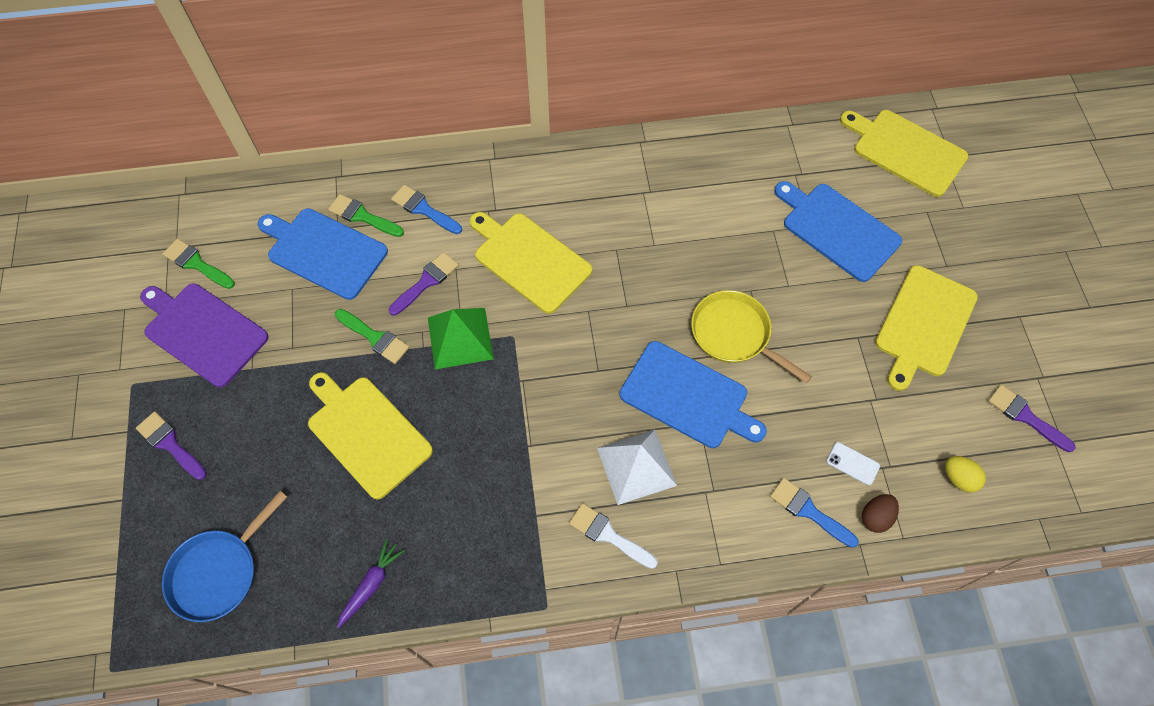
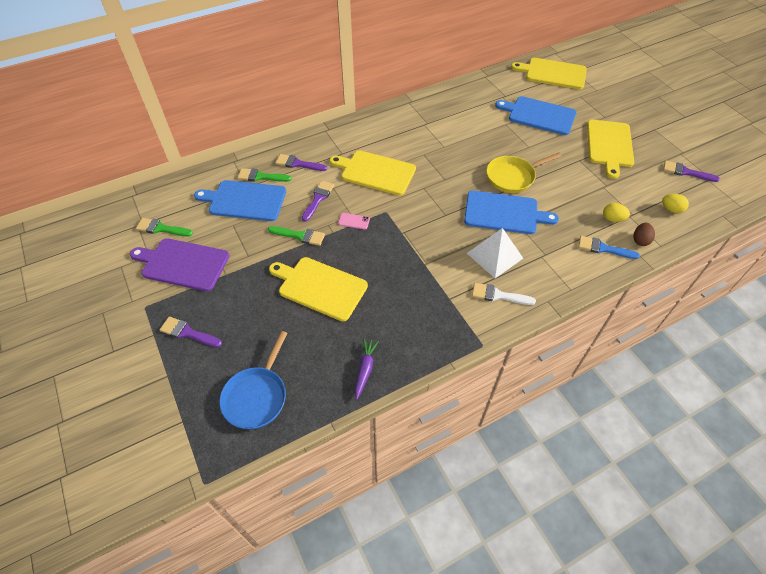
camera: 20 degrees left, 10 degrees down
blue brush [391,185,462,234] -> purple brush [275,154,327,171]
green pyramid [428,308,494,369] -> pink phone [338,213,370,230]
yellow pan [691,290,812,383] -> yellow pan turned 45 degrees counterclockwise [486,153,562,193]
white phone [826,442,880,485] -> yellow egg [603,203,630,222]

